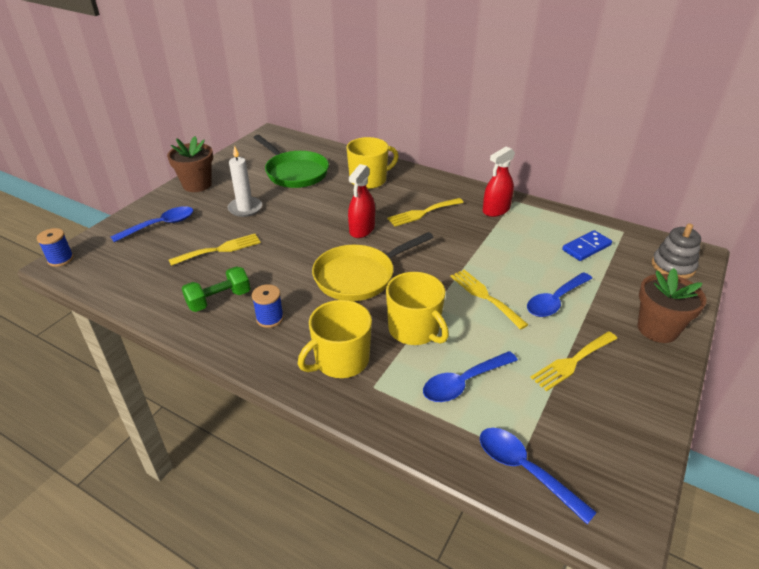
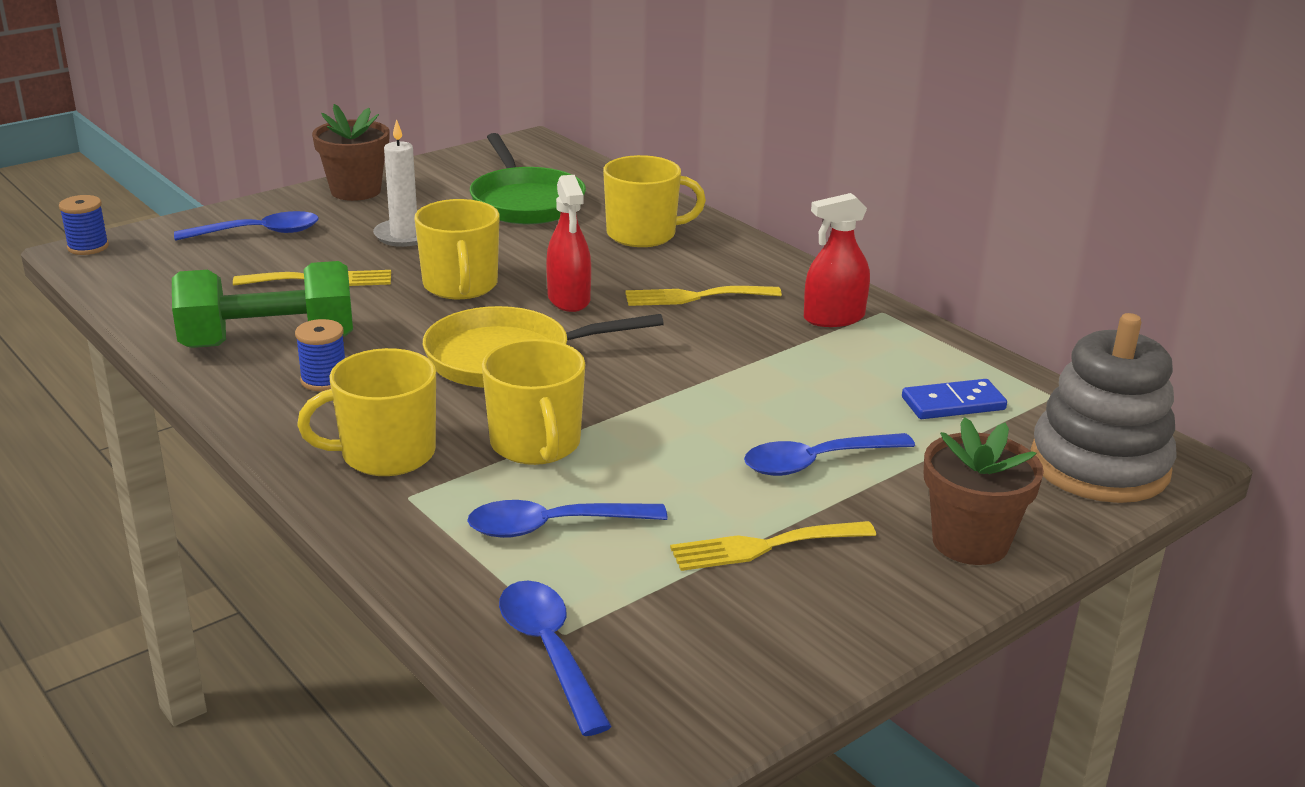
camera: 20 degrees right, 10 degrees down
green dumbbell [182,266,250,312] -> green dumbbell [172,261,353,348], size x1.64
red spray bottle [348,164,375,238] -> red spray bottle turned 60 degrees counterclockwise [546,175,591,312]
yellow fork [451,270,528,330] -> none
grey stacking toy [652,223,701,279] -> grey stacking toy [1030,313,1177,503], size x1.63
none -> yellow mug [414,199,499,299]

